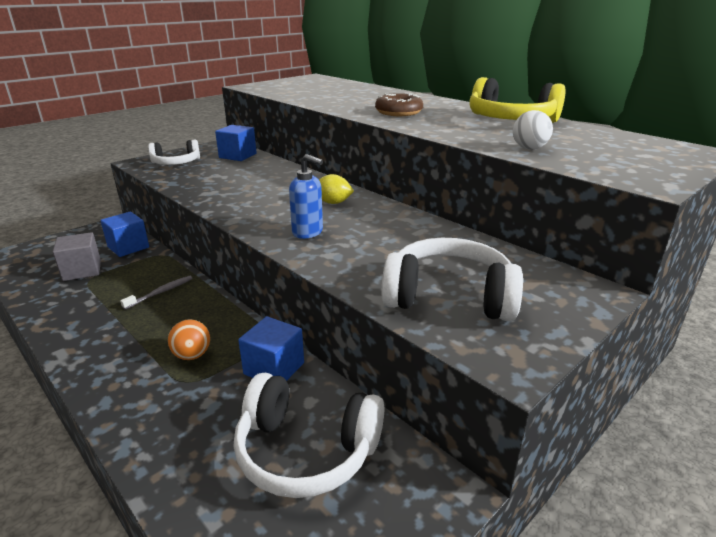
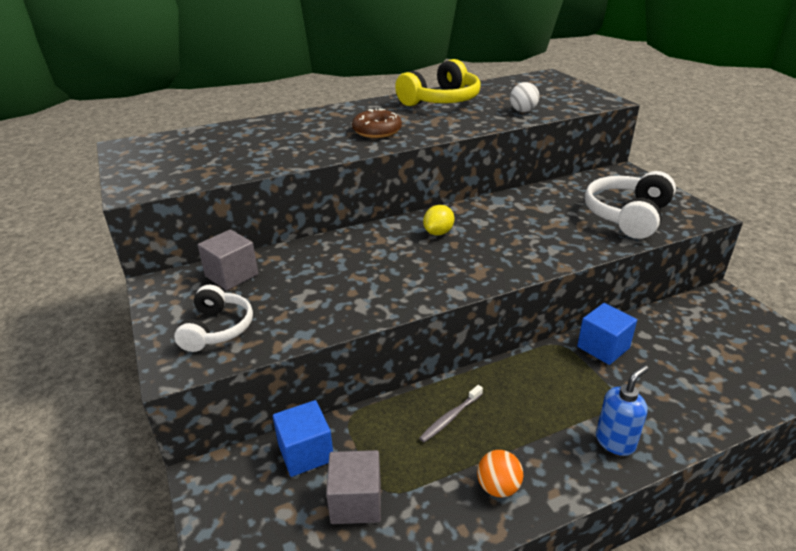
camera: 70 degrees left, 5 degrees up
grey toothbrush [120,276,193,310] -> grey toothbrush turned 105 degrees counterclockwise [419,385,483,442]
orange ball [168,319,210,360] -> orange ball moved to [477,450,523,497]
blue cube [215,125,257,161] -> grey cube [198,229,258,291]
white headphones [234,373,384,498] -> none
blue soap dispenser [289,154,323,239] -> blue soap dispenser moved to [596,365,649,456]

